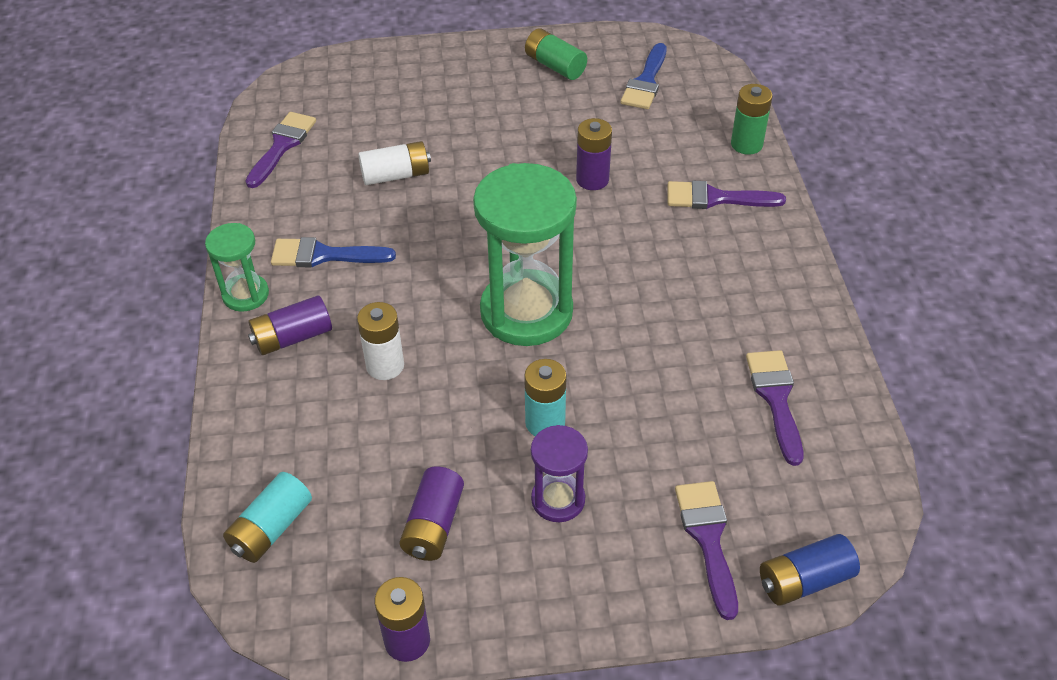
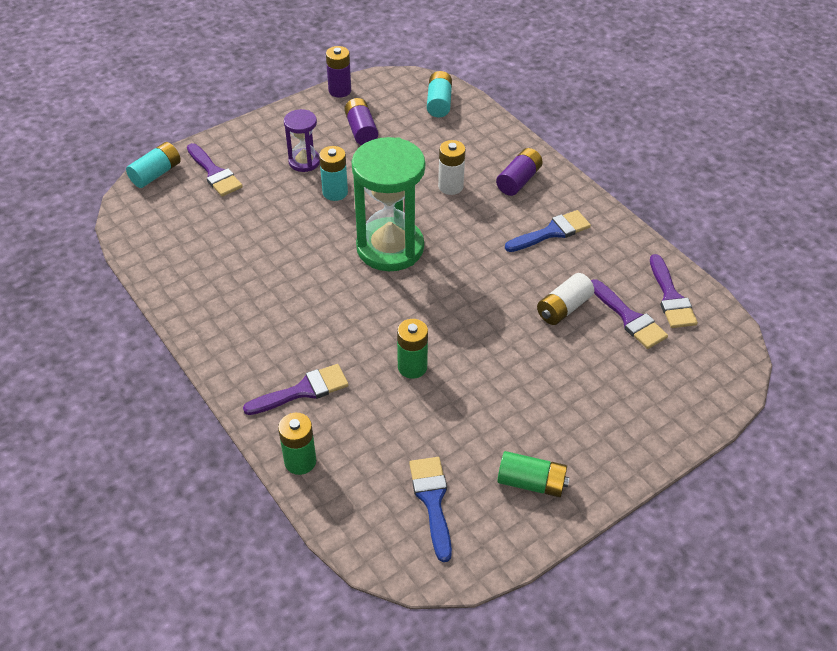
camera: 150 degrees right, 0 degrees up
green hourglass [205,223,269,312] -> none
purple battery [576,118,612,190] -> green battery [397,319,428,379]
purple brush [746,350,803,466] -> purple brush moved to [591,279,668,349]
blue battery [760,534,860,606] -> turquoise battery [126,142,181,188]

